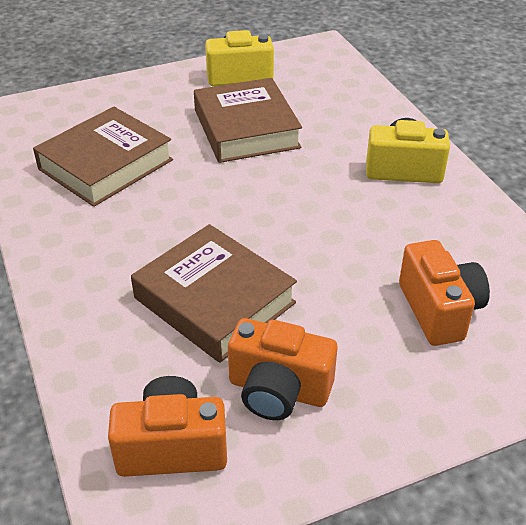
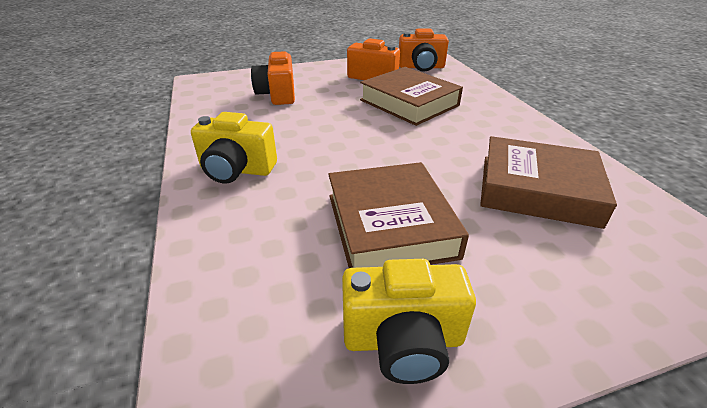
camera: 175 degrees left, 5 degrees down
brown book [33,106,173,207] -> brown book turned 60 degrees clockwise [480,136,617,229]

